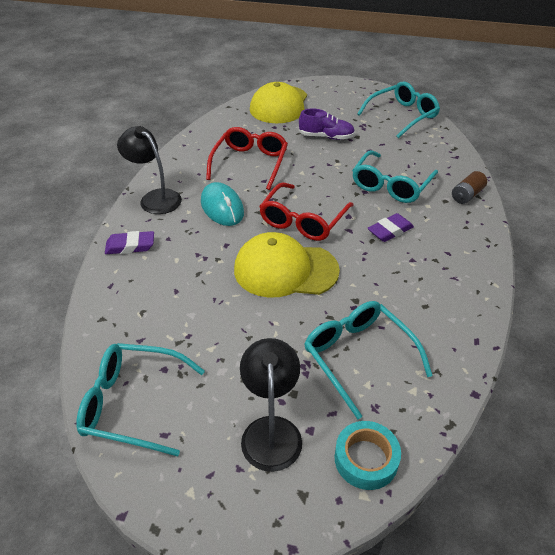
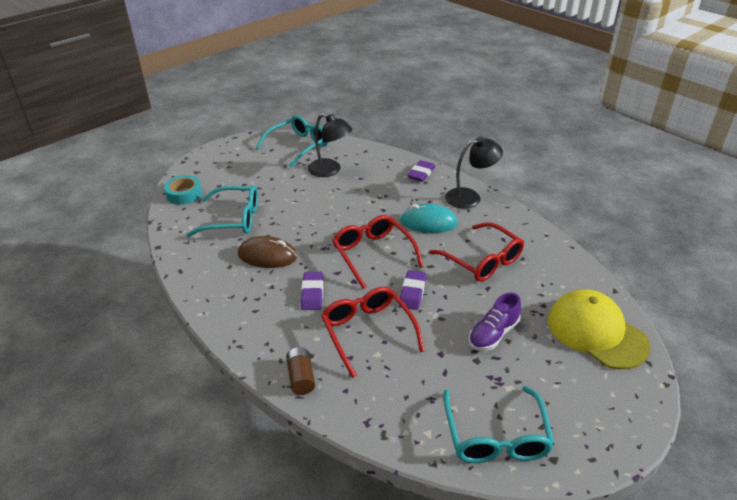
camera: 125 degrees right, 5 degrees down
yellow cap [234,232,340,298] -> none
black lamp [240,338,302,472] -> black lamp moved to [308,113,352,177]
turquoise glasses [352,150,438,203] -> red glasses [321,287,425,378]
none -> brown mouse [238,236,297,268]
none -> purple eraser [399,270,426,310]

